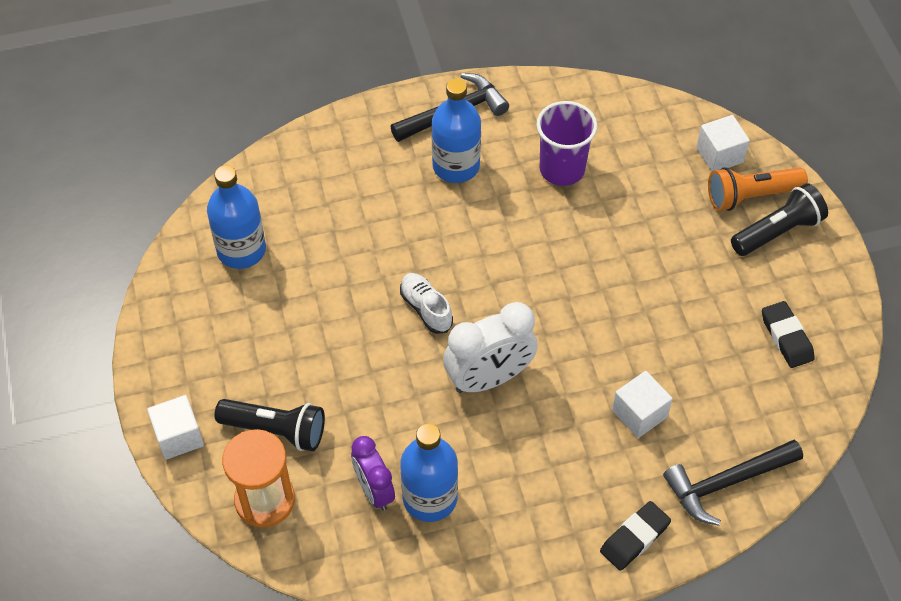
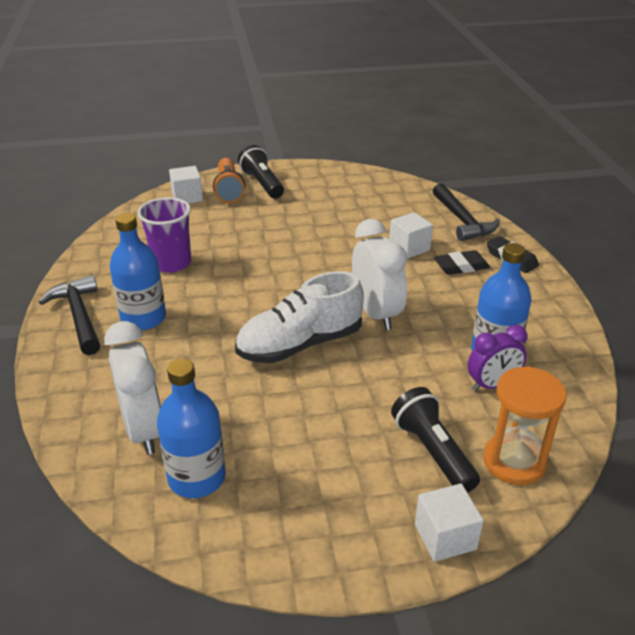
camera: 85 degrees left, 20 degrees down
black flashlight [215,399,325,451] -> black flashlight turned 45 degrees counterclockwise [391,387,480,493]
white shoe [400,273,453,334] -> white shoe [235,271,364,363], size x1.91
black eraser [762,301,815,368] -> black eraser moved to [434,250,490,275]
none -> white clock [104,321,161,455]

